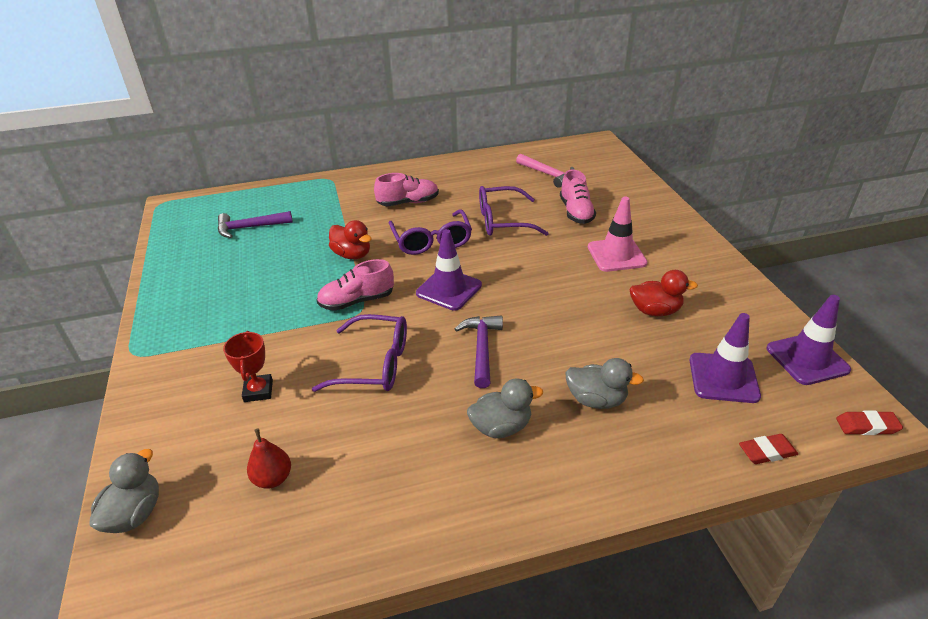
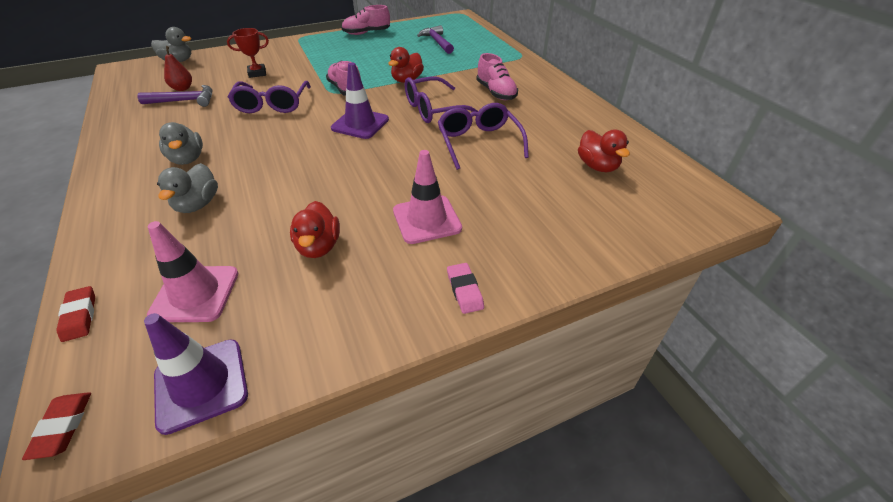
camera: 80 degrees right, 5 degrees up
purple hammer [455,315,503,388] -> purple hammer moved to [137,85,212,107]
pink hammer [516,154,575,188] -> red duck [578,129,630,172]
pink shoe [560,170,596,224] -> pink shoe moved to [341,5,390,35]
purple traffic cone [690,313,761,403] -> pink traffic cone [147,221,238,322]
none -> pink eraser [447,263,484,314]

